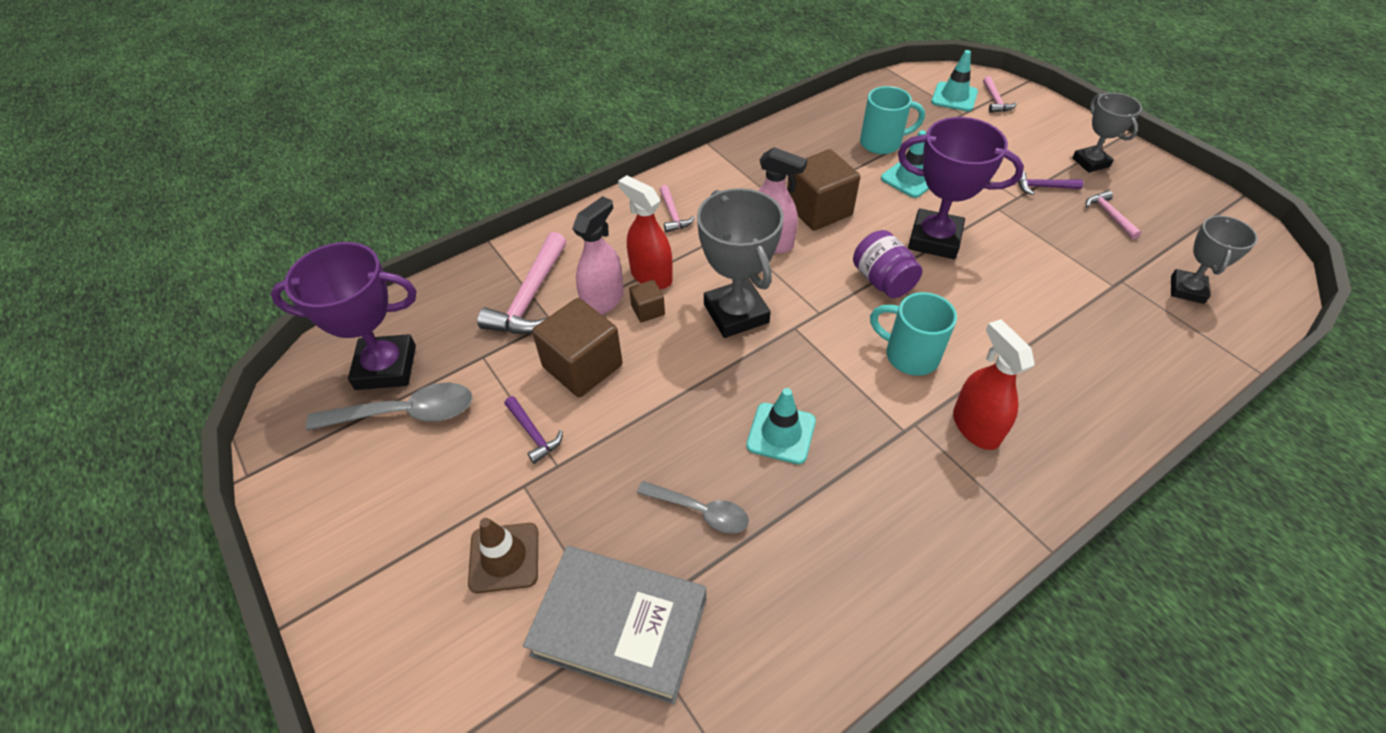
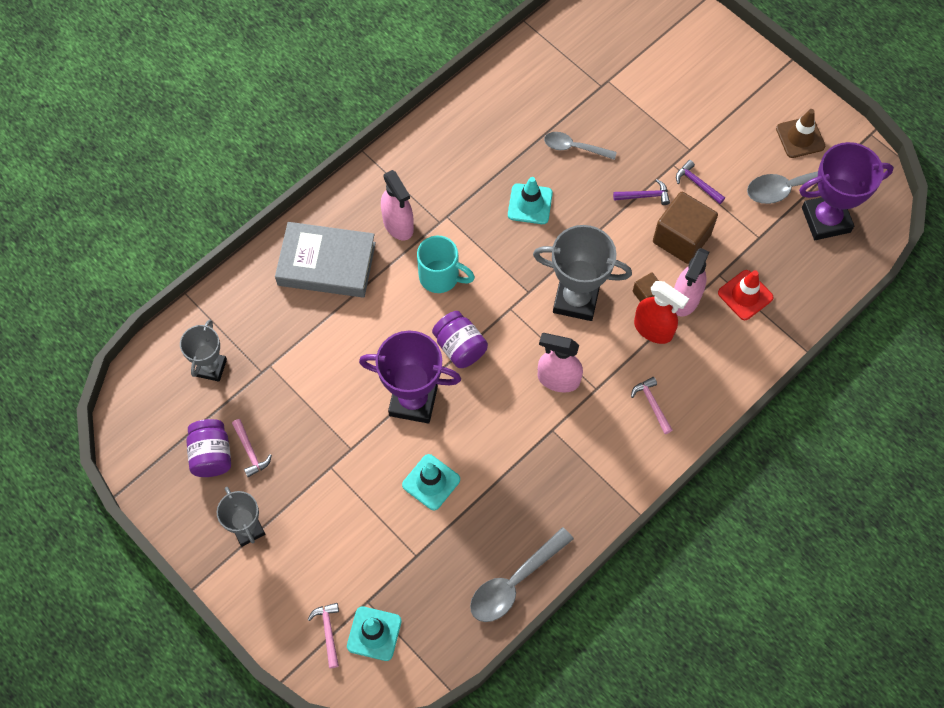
camera: 170 degrees right, 15 degrees up
brown traffic cone [468,518,538,593] -> brown traffic cone moved to [776,109,825,158]
pink hammer [477,232,566,334] -> red traffic cone [718,270,774,320]
grey book [523,546,707,704] -> grey book moved to [275,222,376,298]
grey trophy [697,188,784,338] -> grey trophy turned 45 degrees counterclockwise [533,225,632,321]
brown cube [787,149,860,231] -> none
turquoise mug [860,86,925,154] -> none
red spray bottle [953,319,1035,450] -> pink spray bottle [381,170,414,240]
purple hammer [1018,171,1083,195] -> purple hammer moved to [613,179,670,205]
none -> purple jar [186,419,231,477]
none -> grey spoon [470,527,574,622]

